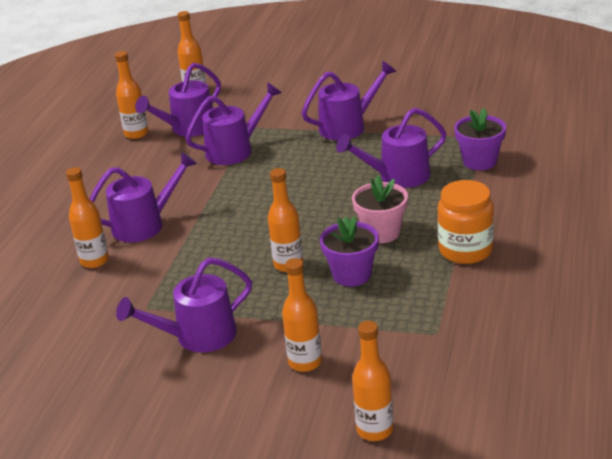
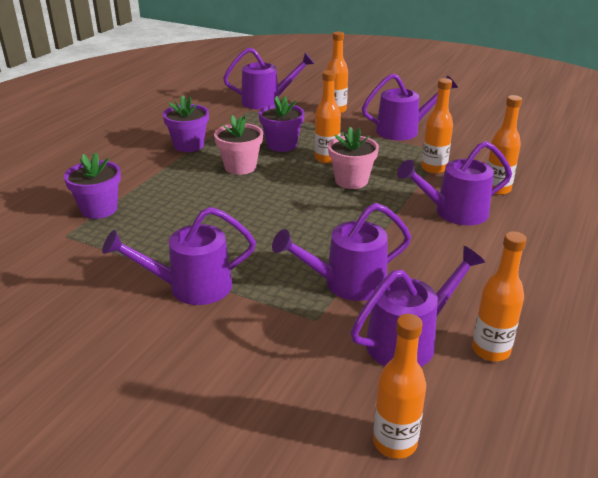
camera: 170 degrees left, 0 degrees up
purple watering can [336,108,447,188] -> purple watering can moved to [223,48,315,109]
orange bottle [352,321,393,441] -> orange bottle moved to [421,78,453,174]
orange jar [437,180,494,264] -> purple flower pot [163,95,209,152]
none -> pink flower pot [328,127,379,189]

